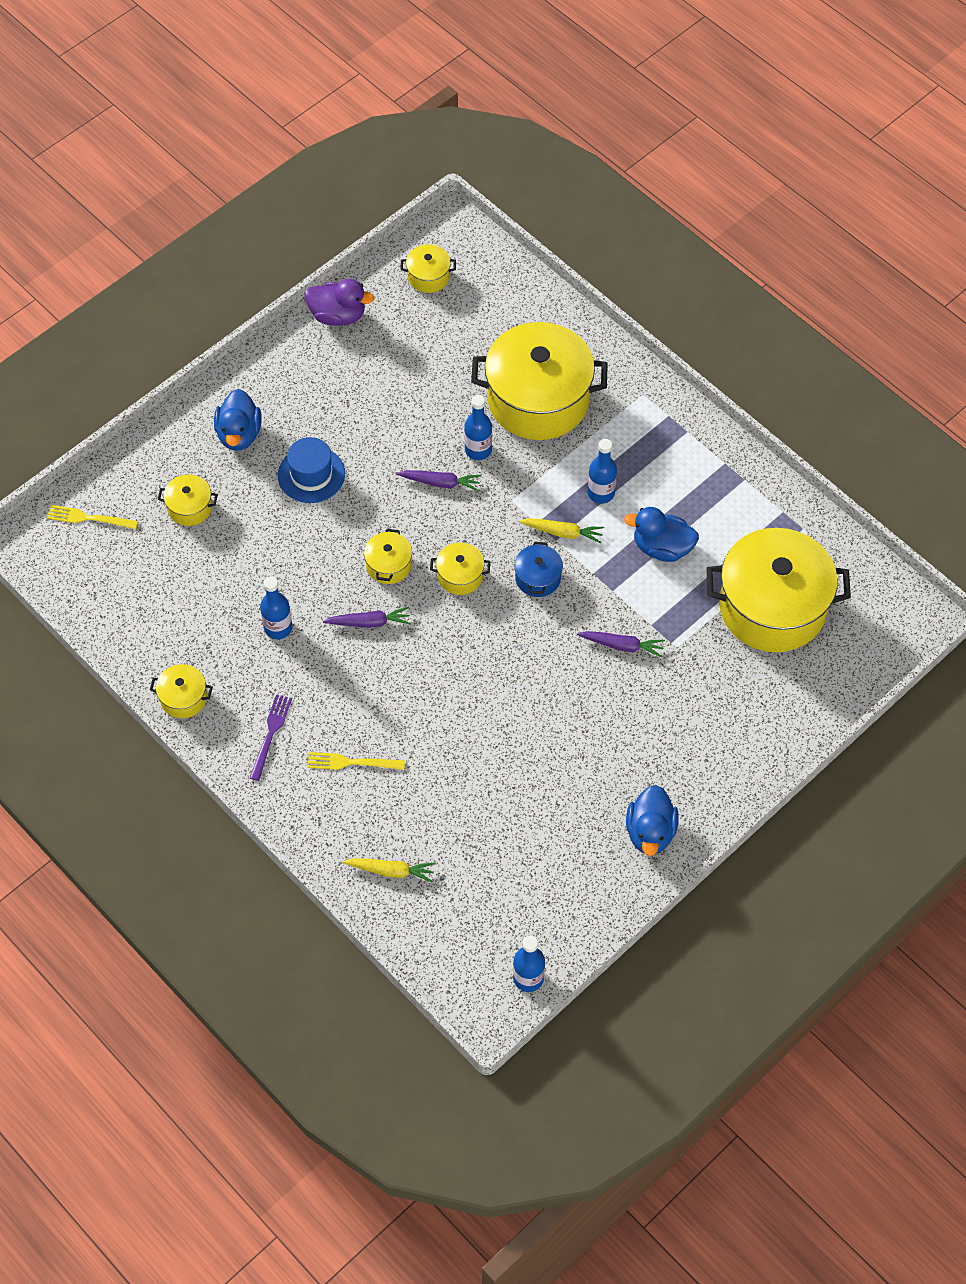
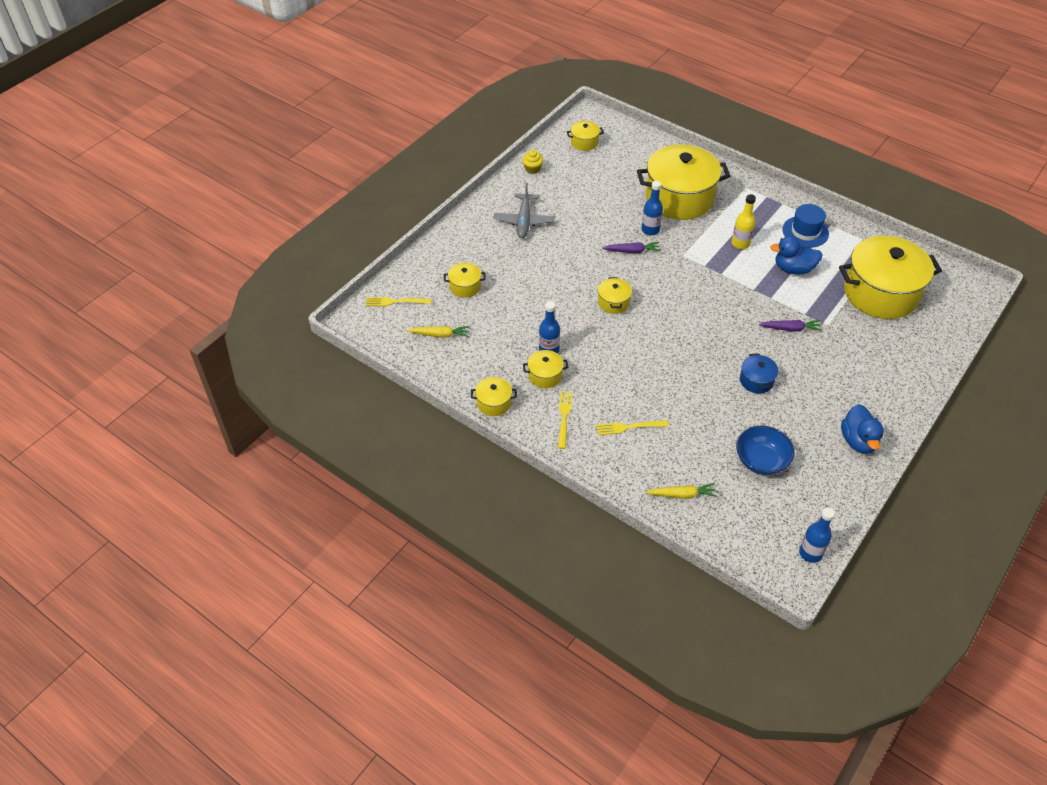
camera: 10 degrees left, 10 degrees down
blue duck [214,389,261,451] -> none
purple fork [250,694,292,781] -> yellow fork [558,391,573,449]
blue hat [278,437,345,503] -> blue hat moved to [782,204,829,248]
purple duck [304,279,375,326] -> yellow cupcake [522,150,543,174]
purple carrot [323,607,411,628] -> none
yellow pot [430,543,490,595] -> yellow pot moved to [523,350,568,388]
blue pot [514,542,563,597] -> blue pot moved to [740,353,778,393]
yellow carrot [519,518,604,544] -> yellow carrot moved to [407,326,470,338]
blue bottle [588,439,617,504] -> yellow bottle [732,194,756,249]
none -> grey plane [494,183,555,238]
none -> blue bowl [736,426,795,475]

